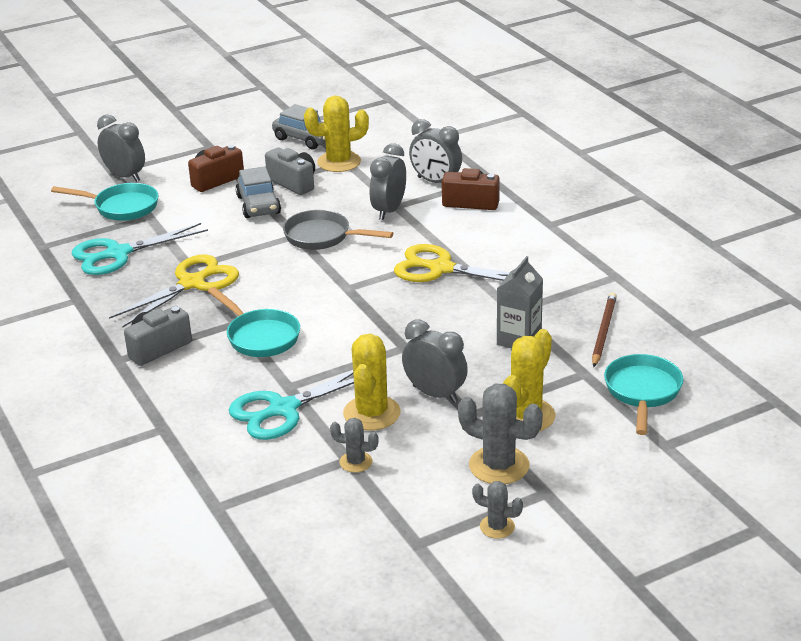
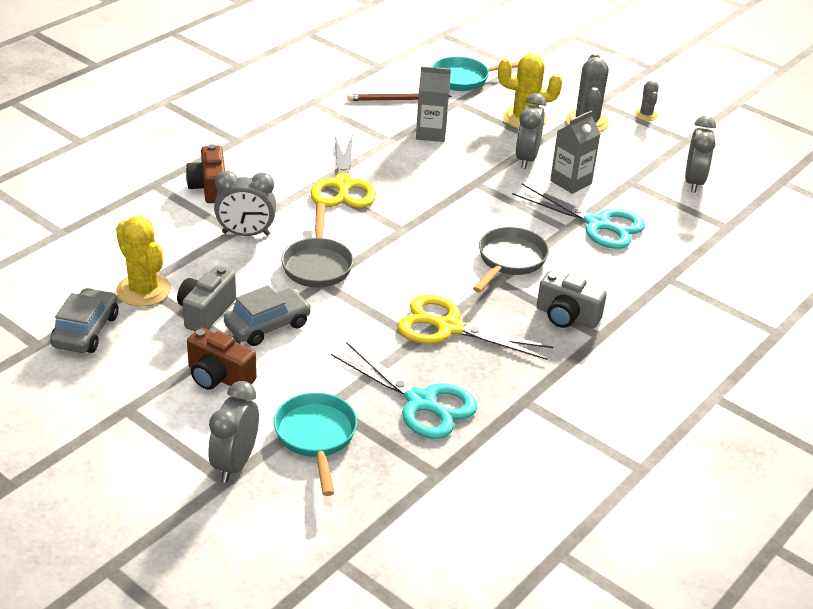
camera: 115 degrees left, 5 degrees up
turquoise pan [208,287,300,357] -> grey pan [473,227,549,293]
grey cactus [330,418,379,472] -> none
yellow cactus [343,334,401,430] -> grey carton [550,110,600,194]
grey clock [409,119,462,183] -> grey clock moved to [685,116,716,193]

